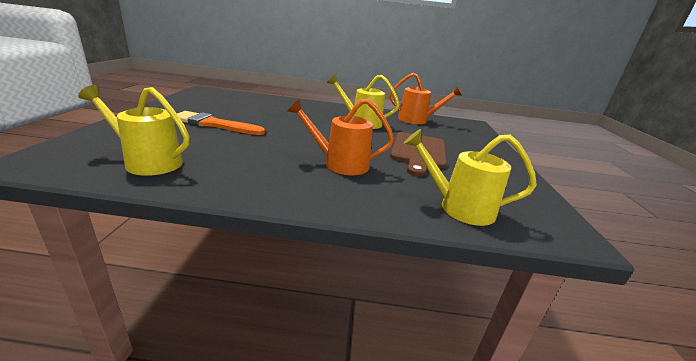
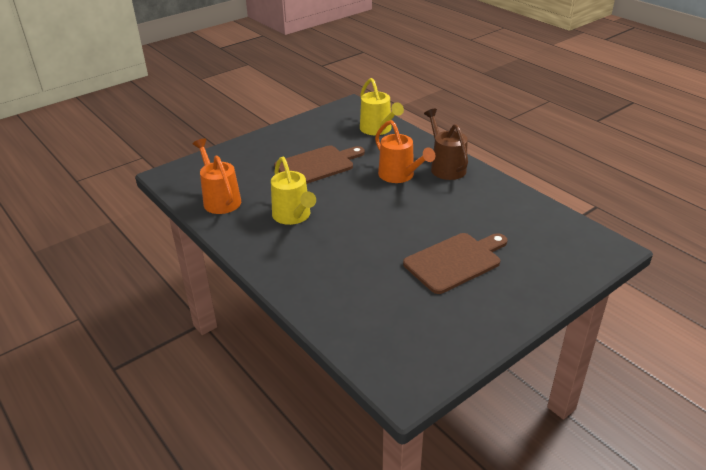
camera: 130 degrees left, 10 degrees up
yellow watering can [78,85,190,176] -> none
orange brush [177,111,265,135] -> brown cutting board [403,233,508,294]
none -> brown watering can [424,109,468,180]

